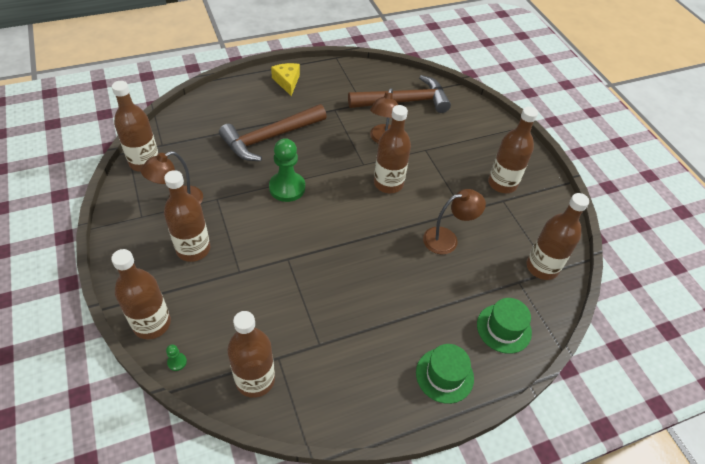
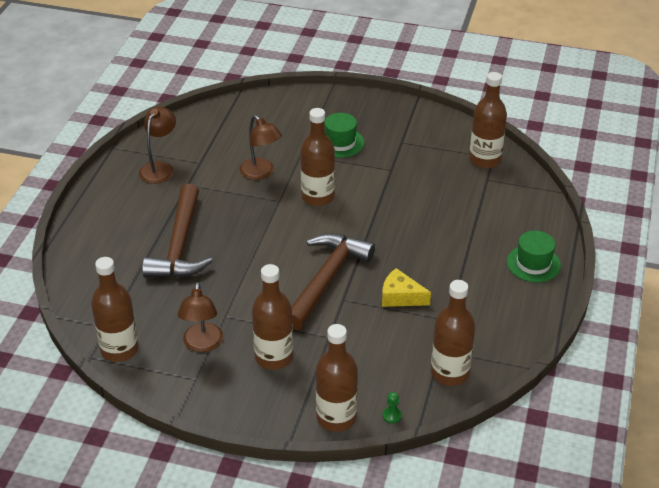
camera: 50 degrees left, 10 degrees down
green pawn [269,138,305,202] -> none
yellow cheese [271,63,300,96] -> yellow cheese moved to [382,268,431,307]
brown hammer [348,75,451,113] -> brown hammer moved to [291,233,375,330]
brown lamp [423,189,486,254] -> brown lamp moved to [139,107,176,184]
green hat [477,298,532,354] -> green hat moved to [324,113,364,158]
brown bottle [488,106,538,193] -> none

